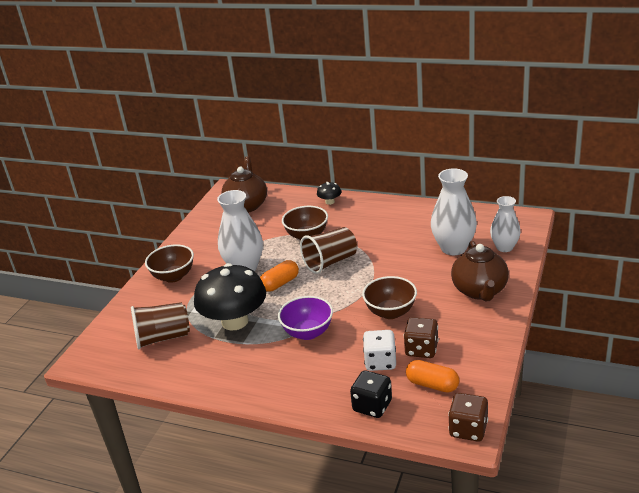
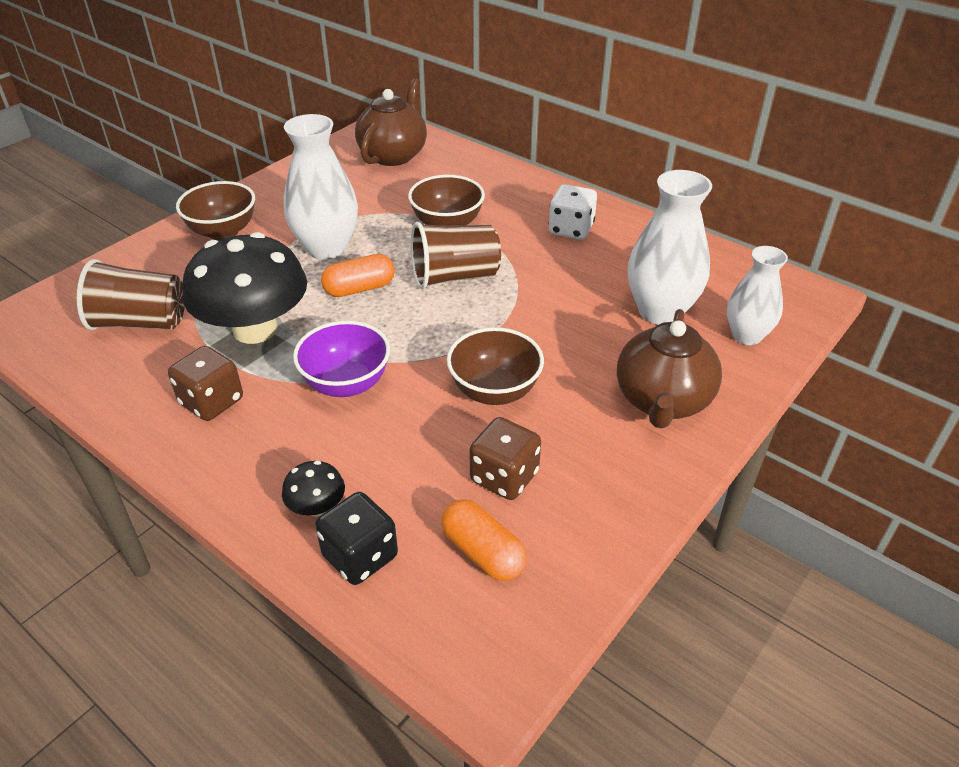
camera: 15 degrees right, 10 degrees up
black mushroom [317,182,341,205] -> black mushroom moved to [282,461,345,517]
white dice [363,330,396,371] -> white dice moved to [548,184,597,240]
brown dice [448,393,488,442] -> brown dice moved to [168,346,243,421]

